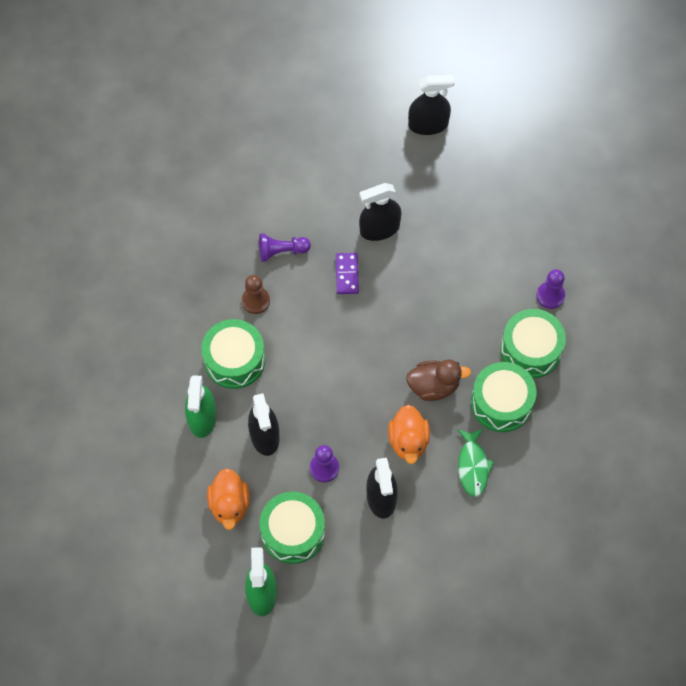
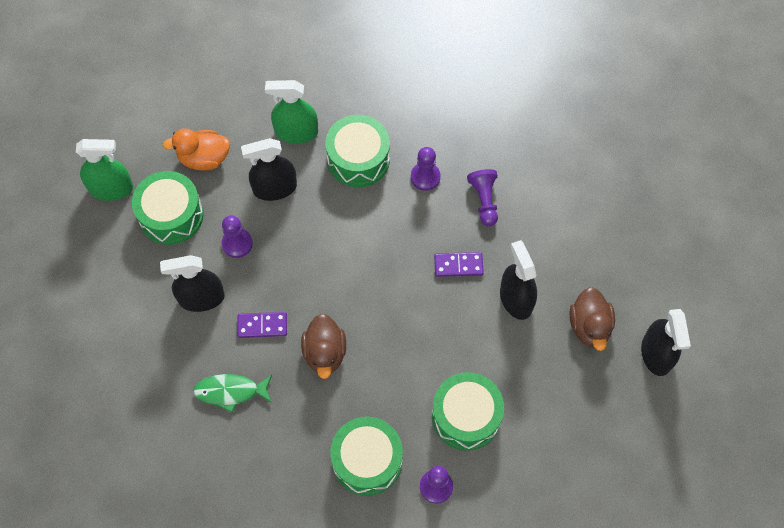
camera: 90 degrees right, 0 degrees up
brown pawn [242,275,270,314] -> purple pawn [411,147,441,191]
orange duck [388,405,430,464] -> purple domino [237,312,287,338]
green drum [471,362,536,432] -> green drum moved to [432,372,504,451]
none -> brown duck [570,287,615,351]

